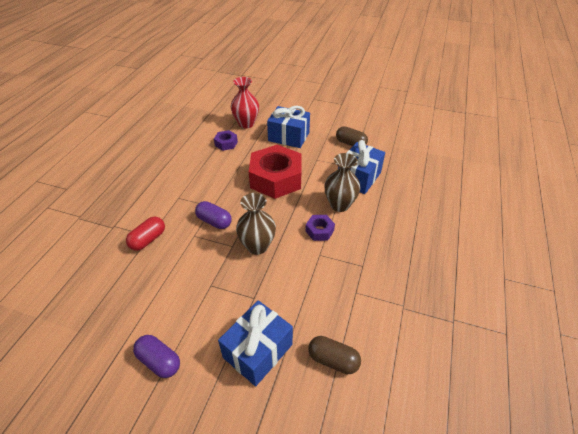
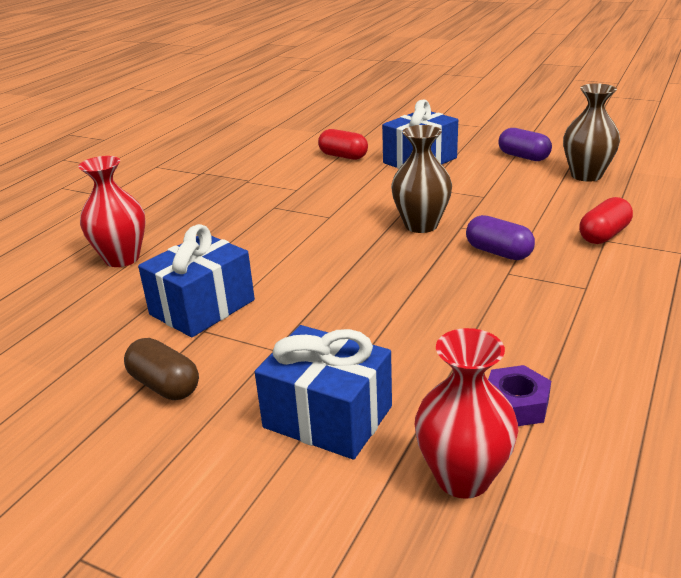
camera: 170 degrees left, 15 degrees down
red nut [249,145,302,199] -> none
purple nut [305,215,335,241] -> none
brown capsule [308,336,361,374] -> red capsule [318,129,368,160]
brown vase [324,153,360,212] -> brown vase moved to [563,83,620,182]
none -> red vase [78,156,145,267]

